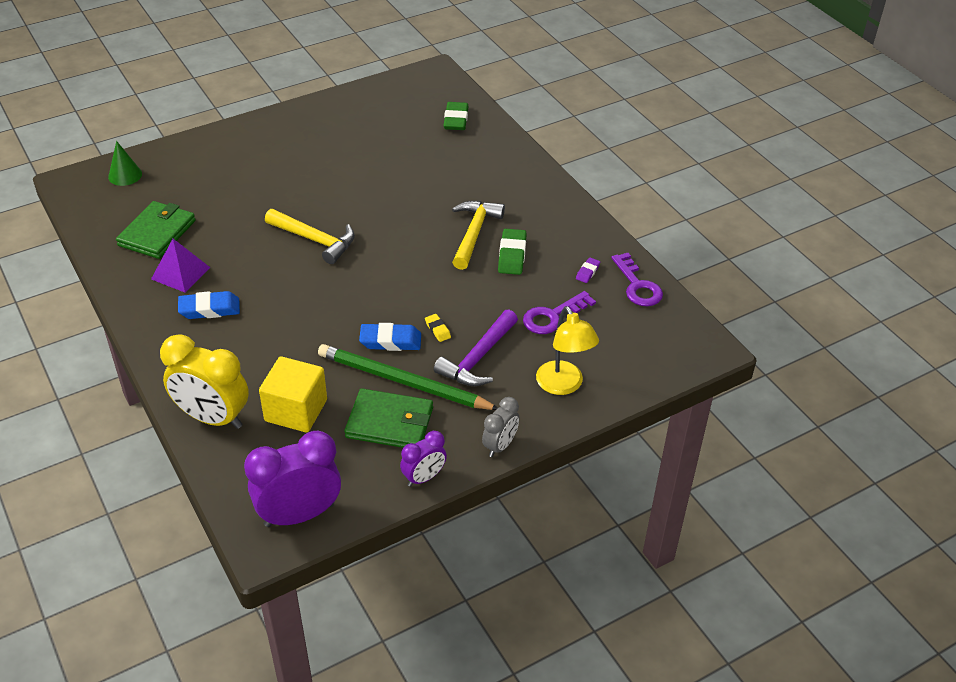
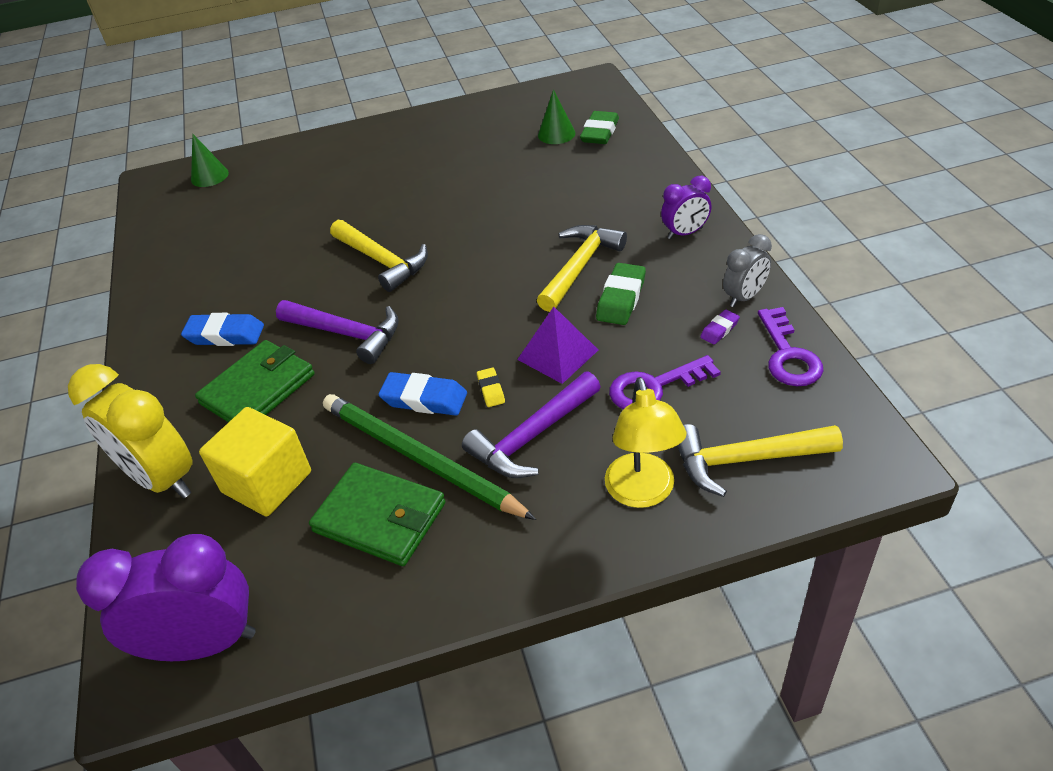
camera: 20 degrees right, 0 degrees up
green wallet [116,201,196,259] -> green wallet moved to [195,340,315,422]
purple pyramid [151,239,210,292] -> purple pyramid moved to [517,307,598,384]
purple clock [400,431,447,487] -> purple clock moved to [661,176,711,239]
grey clock [482,397,519,457] -> grey clock moved to [723,234,772,307]
none -> purple hammer [276,300,399,364]
none -> green cone [538,89,575,144]
none -> yellow hammer [677,424,843,497]

